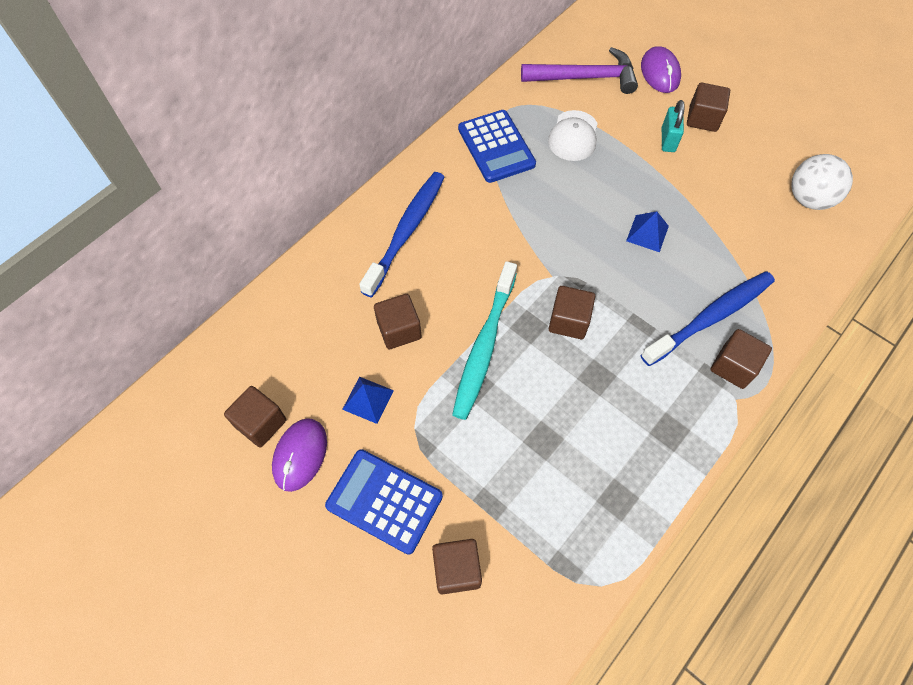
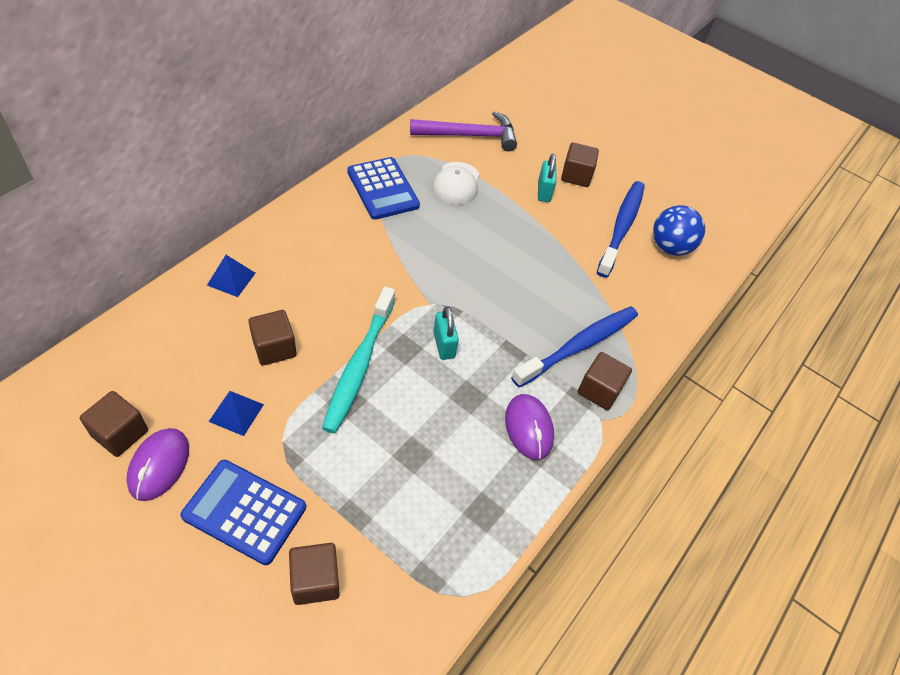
camera: 10 degrees left, 10 degrees down
blue toothbrush [359,172,445,298] -> blue toothbrush moved to [597,181,645,278]
brown cube [549,286,595,339] -> turquoise padlock [433,307,459,360]
blue pyramid [626,212,669,252] -> blue pyramid moved to [207,255,255,297]
purple mouse [641,46,681,93] -> purple mouse moved to [505,394,554,460]
white ball [791,154,853,210] -> blue ball [653,205,705,256]

